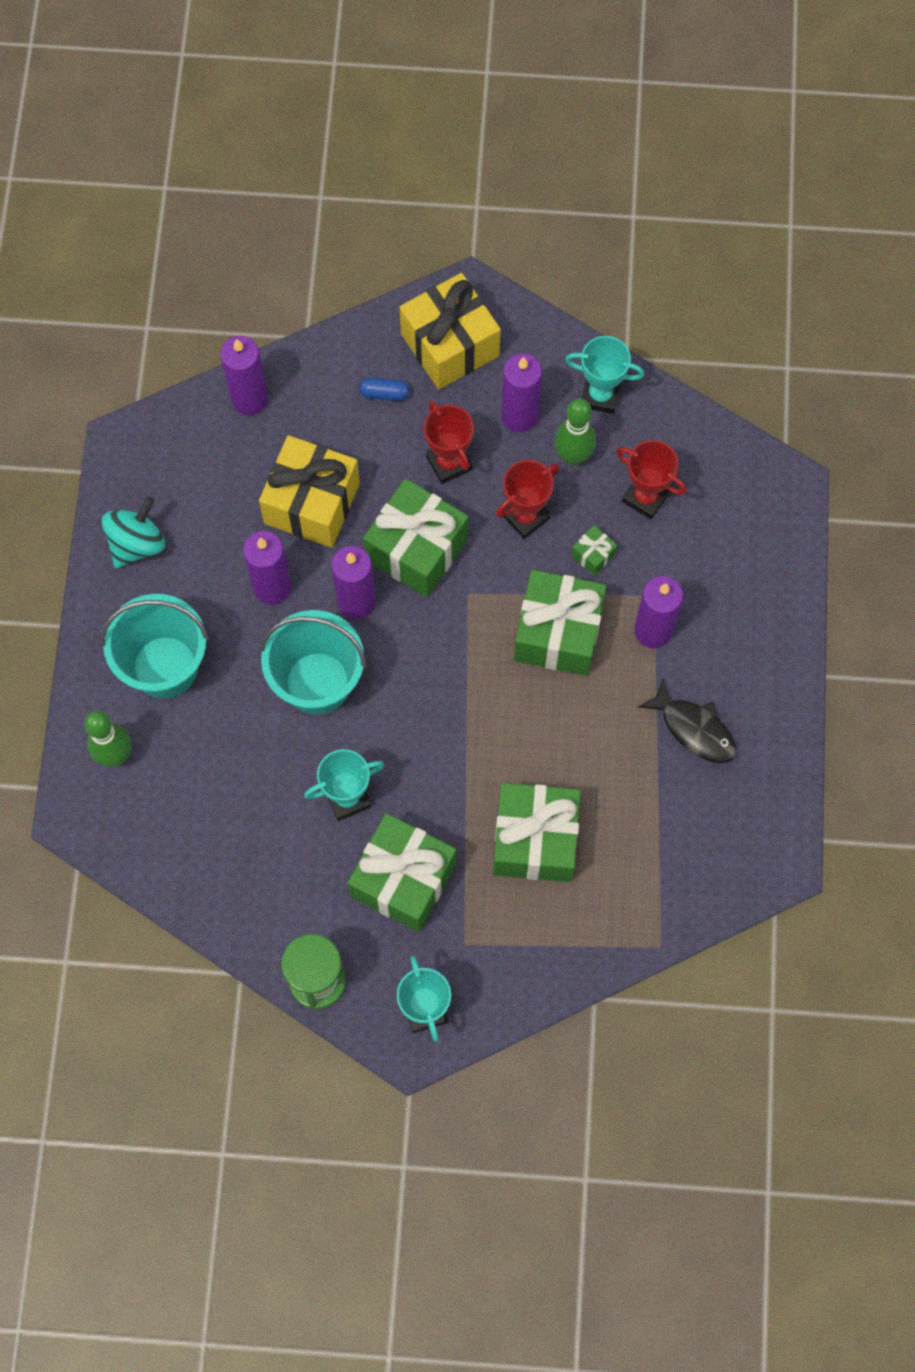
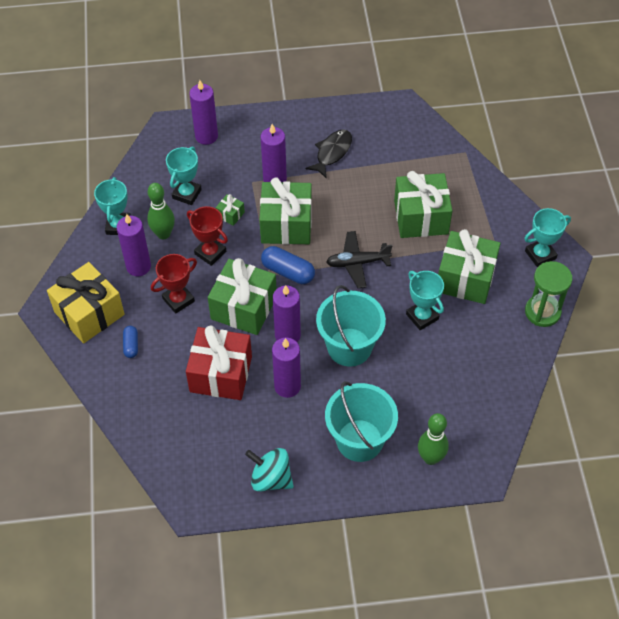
camera: 100 degrees left, 15 degrees down
purple candle [220,336,268,415] -> purple candle moved to [189,80,218,145]
yellow gift [259,435,360,548] -> red gift [186,325,252,400]
red trophy [616,440,687,519] -> turquoise trophy [166,147,202,205]
none -> blue capsule [261,246,315,284]
none -> black plane [326,231,392,288]

